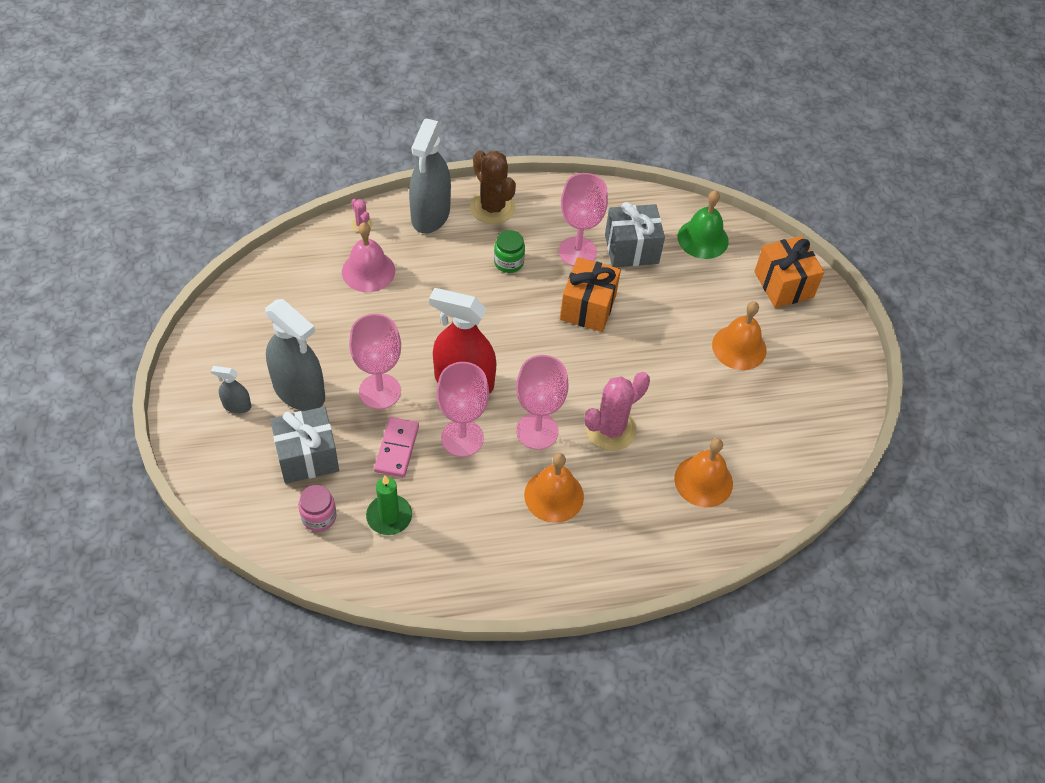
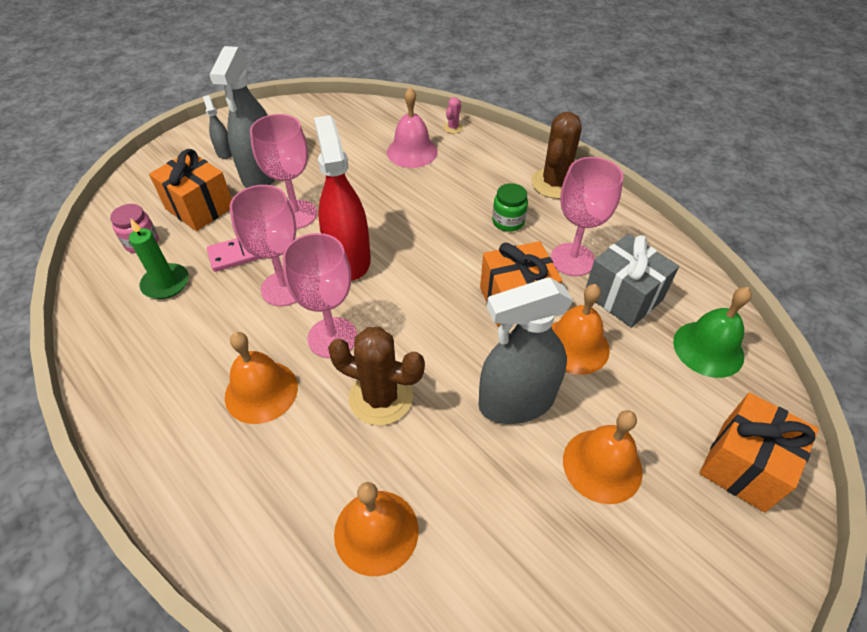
camera: 60 degrees right, 5 degrees down
grey gift [270,407,339,484] -> orange gift [149,149,232,231]
grey spray bottle [409,119,451,234] -> grey spray bottle moved to [478,277,573,424]
pink cactus [585,372,650,451] -> brown cactus [328,327,425,425]
none -> orange bell [551,284,610,375]

